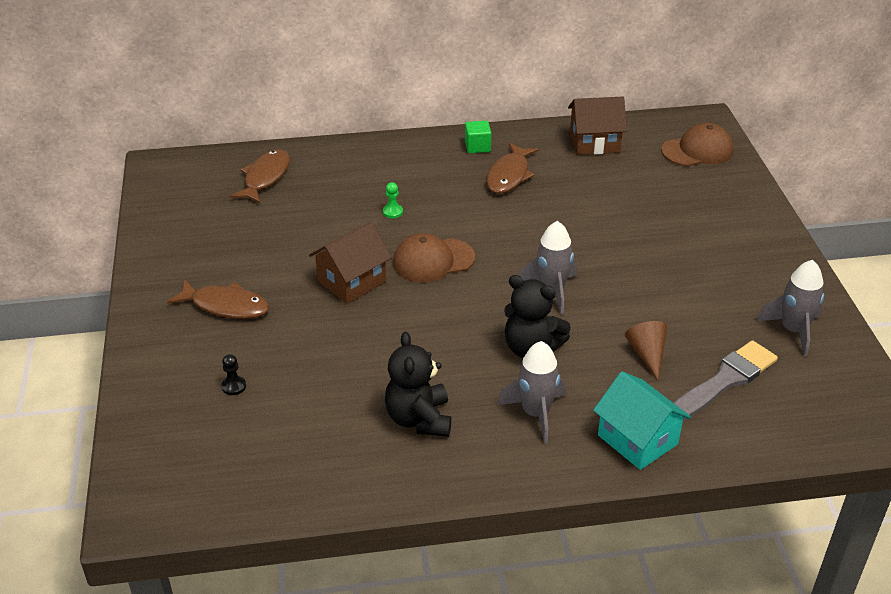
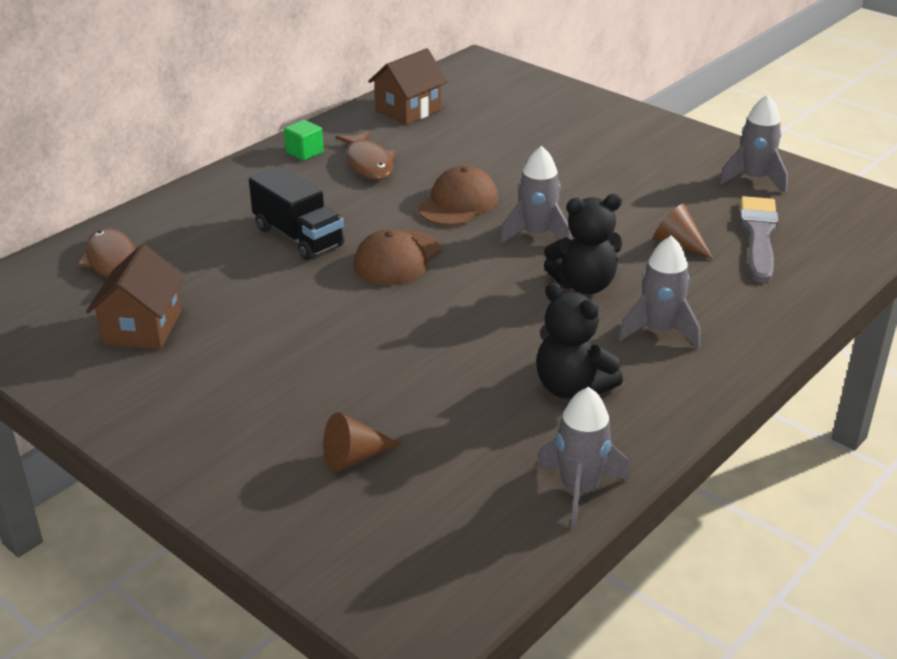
camera: 40 degrees left, 5 degrees down
brown fish [167,279,269,319] -> none
black pawn [221,354,246,395] -> brown cone [323,412,402,472]
brown house [309,222,392,304] -> brown house moved to [86,244,185,349]
green pawn [383,182,403,218] -> black truck [249,166,345,260]
turquoise house [593,371,691,470] -> none
brown cap [661,123,734,166] -> brown cap moved to [418,166,498,226]
none -> grey rocket [536,387,629,528]

